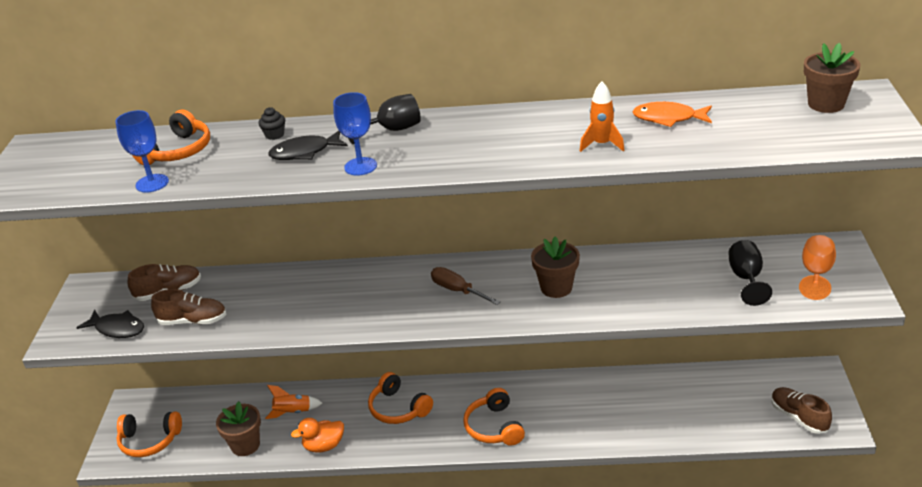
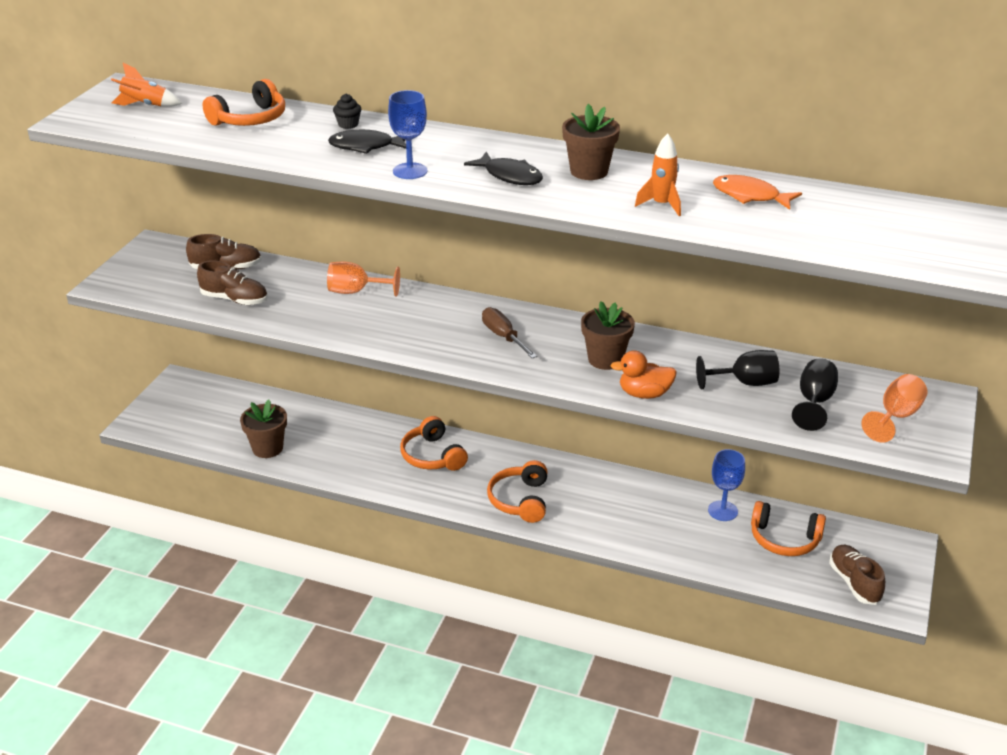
camera: 15 degrees right, 0 degrees up
black fish [76,310,144,338] -> black fish moved to [464,152,543,185]
blue goblet [115,110,169,193] -> blue goblet moved to [708,449,745,521]
orange headphones [117,412,182,457] -> orange headphones moved to [751,501,826,556]
orange rocket [265,385,322,419] -> orange rocket moved to [111,63,182,107]
orange duck [291,418,344,453] -> orange duck moved to [611,350,677,399]
black goblet [348,94,421,144] -> black goblet moved to [696,350,779,389]
brown flower pot [804,43,860,113] -> brown flower pot moved to [562,104,620,180]
none -> orange goblet [327,262,400,297]

